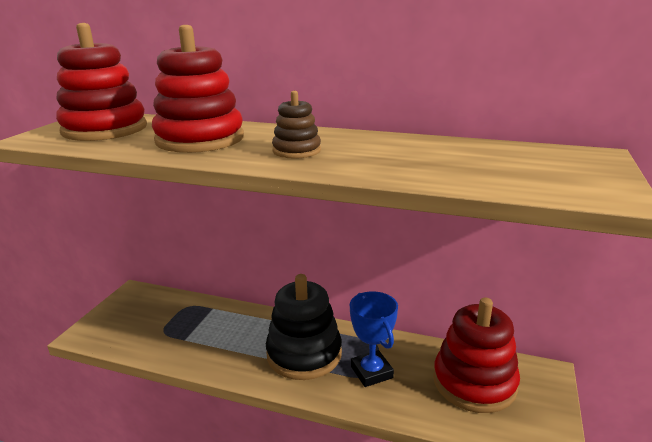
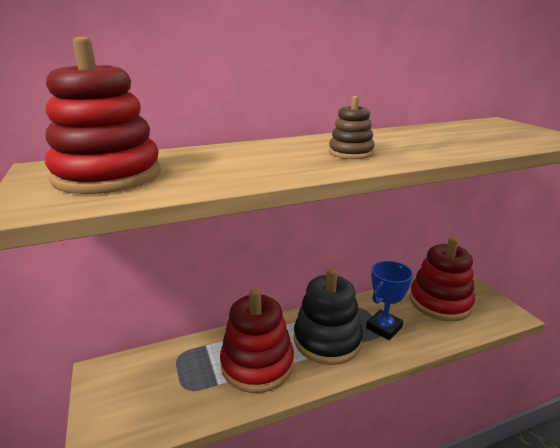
camera: 40 degrees left, 0 degrees up
red stacking toy [152,25,244,153] -> red stacking toy moved to [220,289,294,393]
blue trophy [350,291,398,387] -> blue trophy turned 75 degrees counterclockwise [366,261,413,340]

